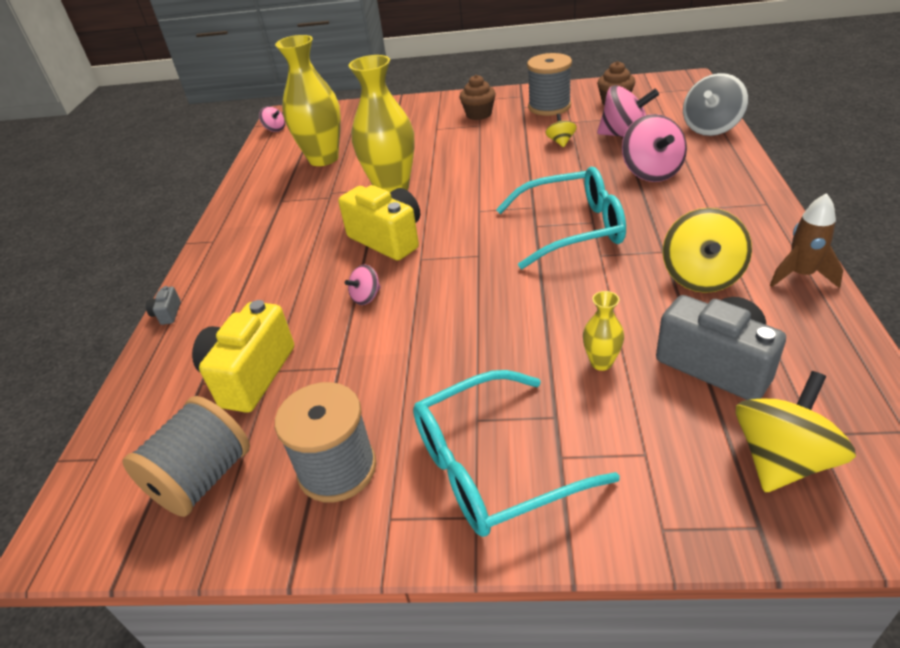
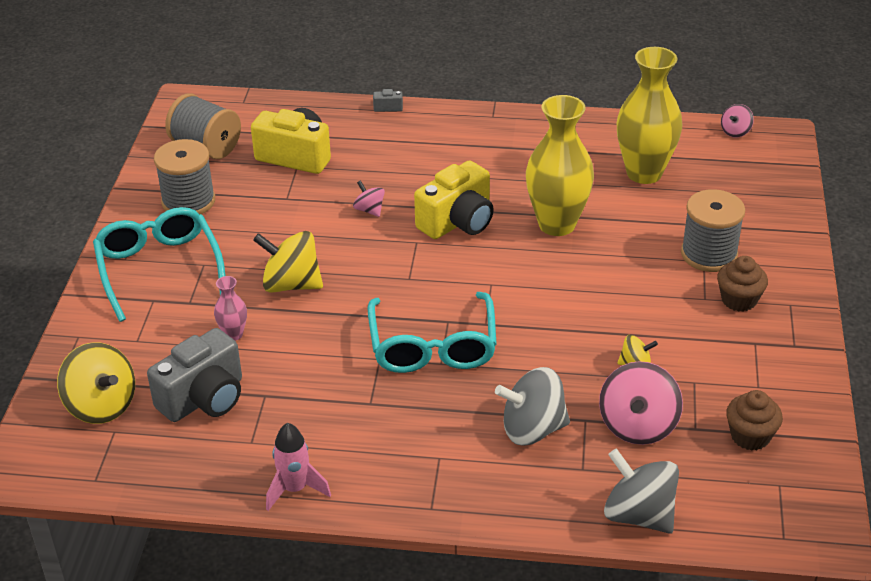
camera: 90 degrees right, 0 degrees up
grey spool [527,53,572,116] -> grey spool moved to [681,189,745,272]
yellow vase [583,291,624,371] -> pink vase [214,276,247,341]
pink spinning top [622,114,687,182] -> grey spinning top [495,367,570,445]
yellow spinning top [663,208,752,293] -> yellow spinning top moved to [253,231,323,293]
brown rocket [770,193,843,288] -> pink rocket [266,423,331,511]

